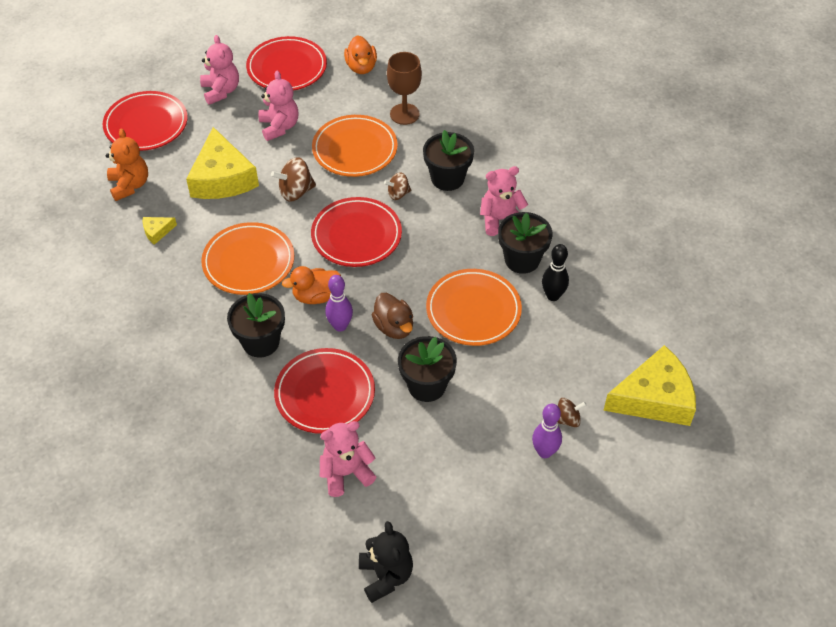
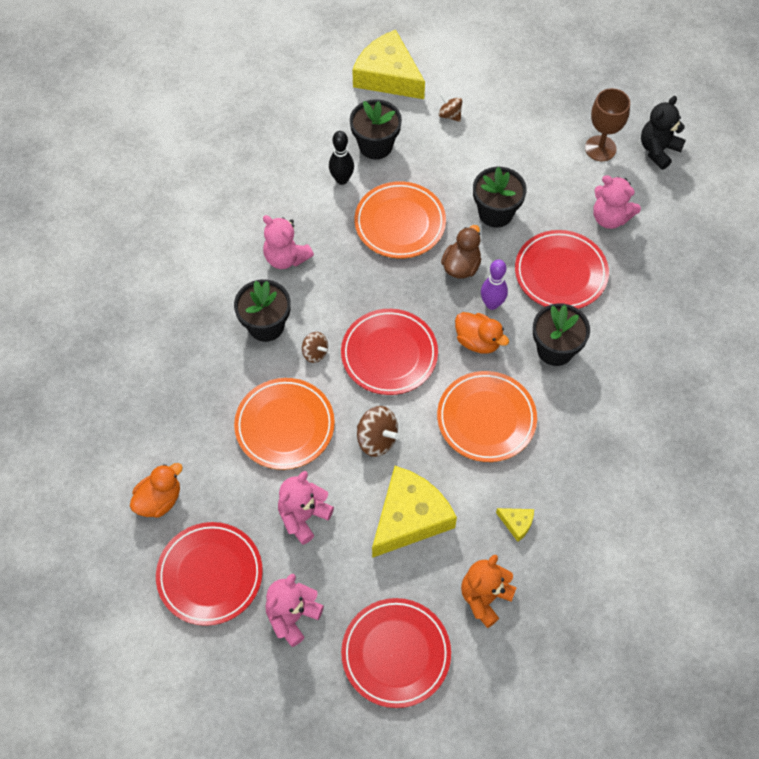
camera: 125 degrees left, 10 degrees up
brown goblet [387,52,422,125] -> brown goblet moved to [585,88,630,161]
black flower pot [498,212,552,274] -> black flower pot moved to [350,99,402,160]
purple bowling pin [532,404,562,458] -> none

